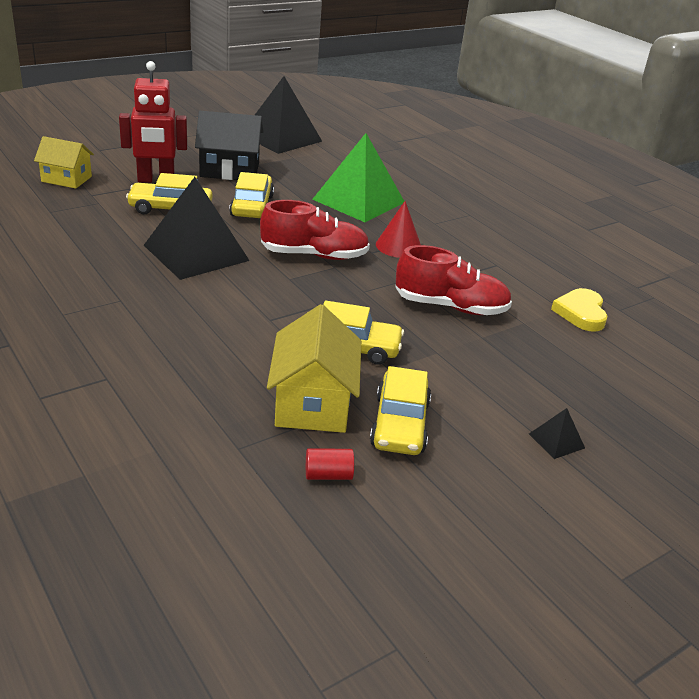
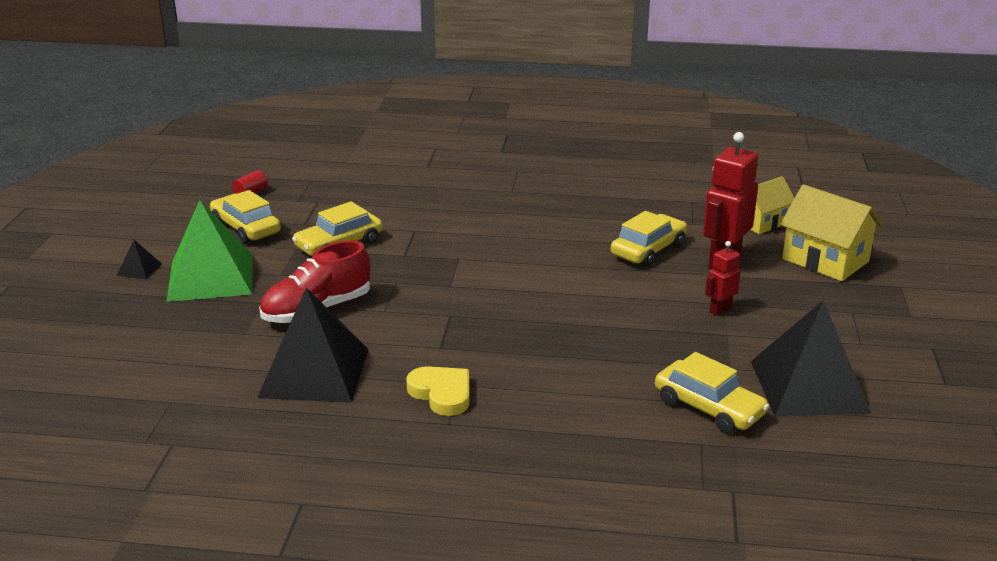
camera: 135 degrees right, 5 degrees down
black pyramid [144,177,250,280] -> black pyramid moved to [257,288,369,402]
black house [195,111,264,180] -> red robot [705,241,741,316]
yellow car [229,172,274,218] -> yellow car moved to [655,352,770,433]
red shoe [260,200,370,260] -> none
yellow house [267,304,361,433] -> yellow house moved to [780,184,883,281]
green pyramid [312,133,404,222] -> green pyramid moved to [167,200,253,302]
red cone [376,201,421,258] -> none
yellow heart [551,288,608,331] -> yellow heart moved to [406,366,470,416]

